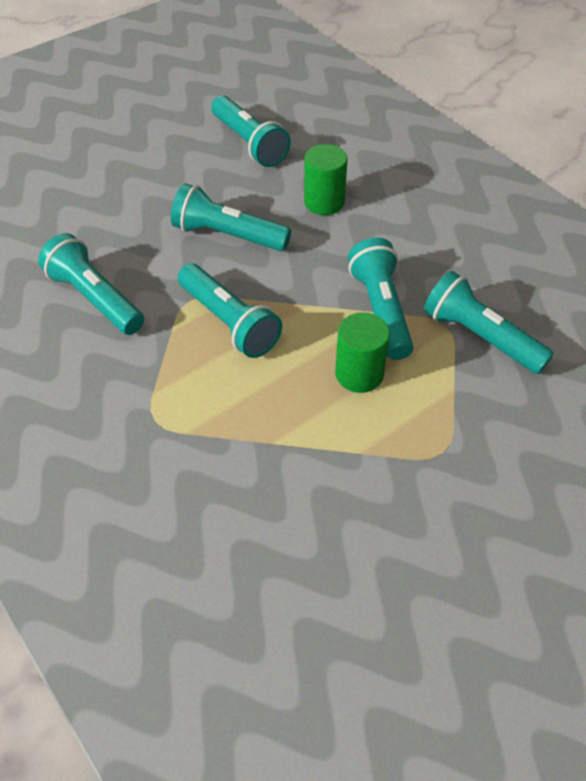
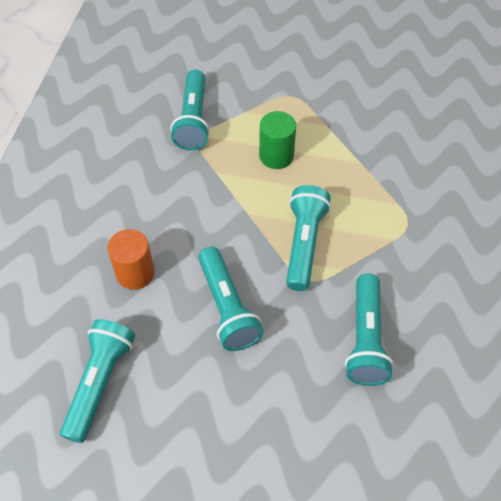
camera: 130 degrees left, 5 degrees up
green cylinder [304,144,348,215] -> orange cylinder [107,229,155,290]
turquoise flashlight [348,238,413,360] -> none

